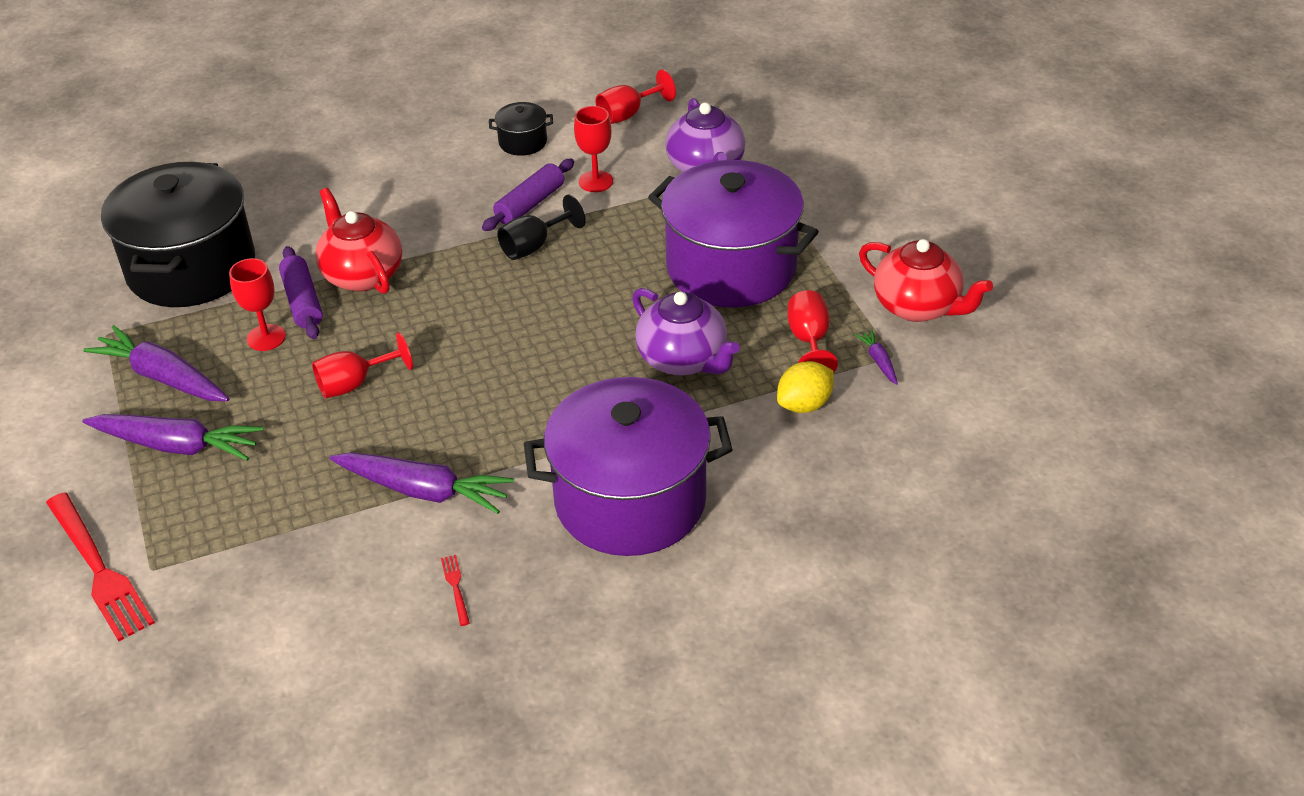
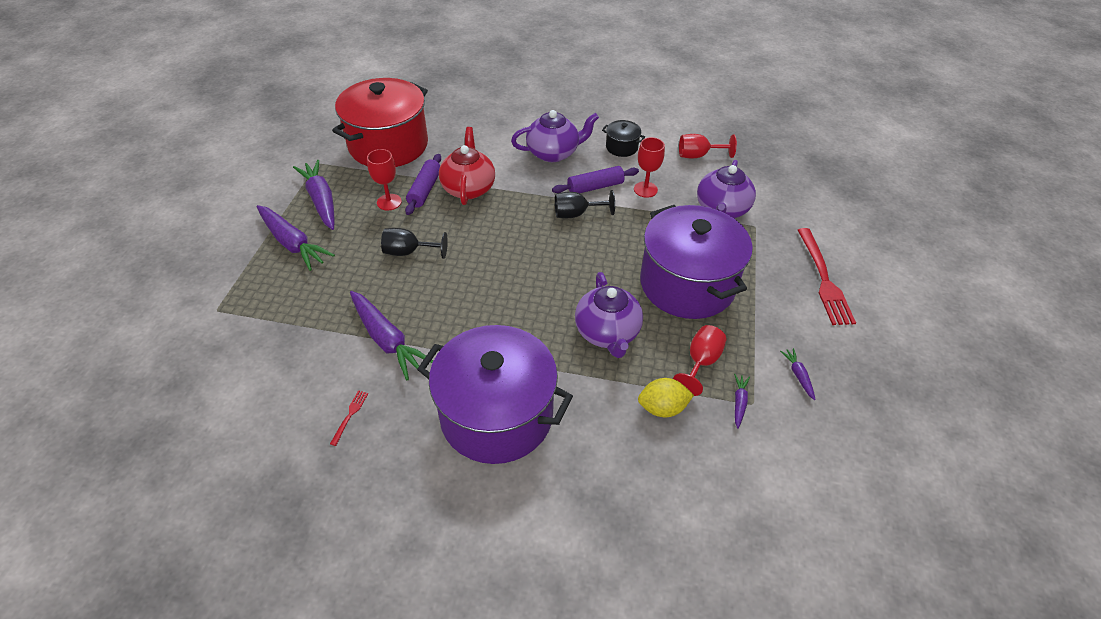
camera: 30 degrees right, 5 degrees up
red fork [46,492,155,641] -> red fork moved to [798,228,856,325]
black pot [101,162,255,307] -> red pot [332,78,428,167]
red goblet [312,332,413,398] -> black goblet [381,228,448,259]
red teapot [859,239,993,322] -> purple carrot [780,348,815,400]
none -> purple teapot [511,110,599,162]

